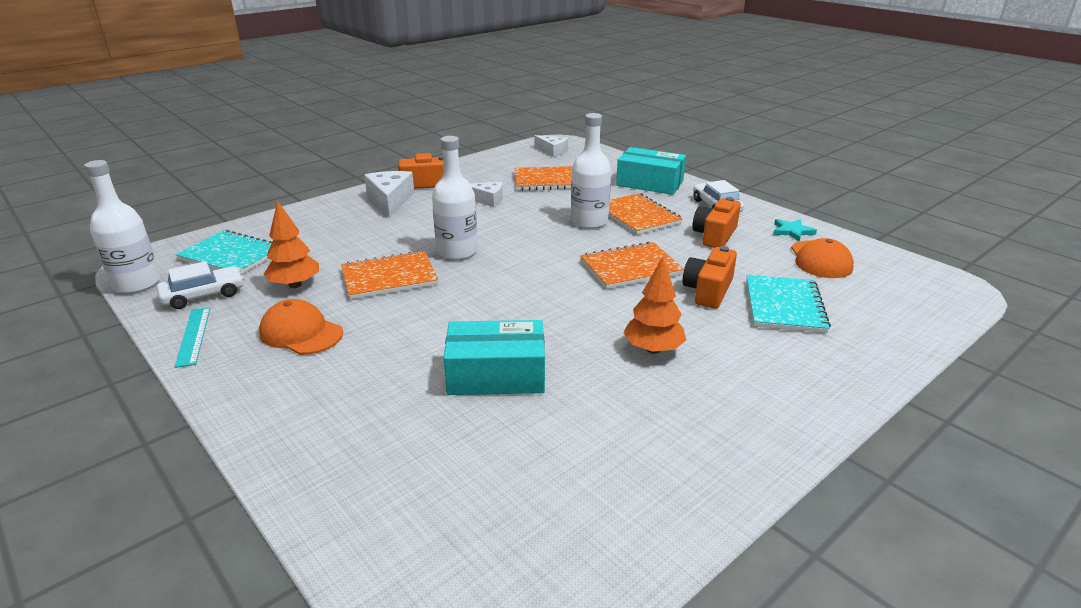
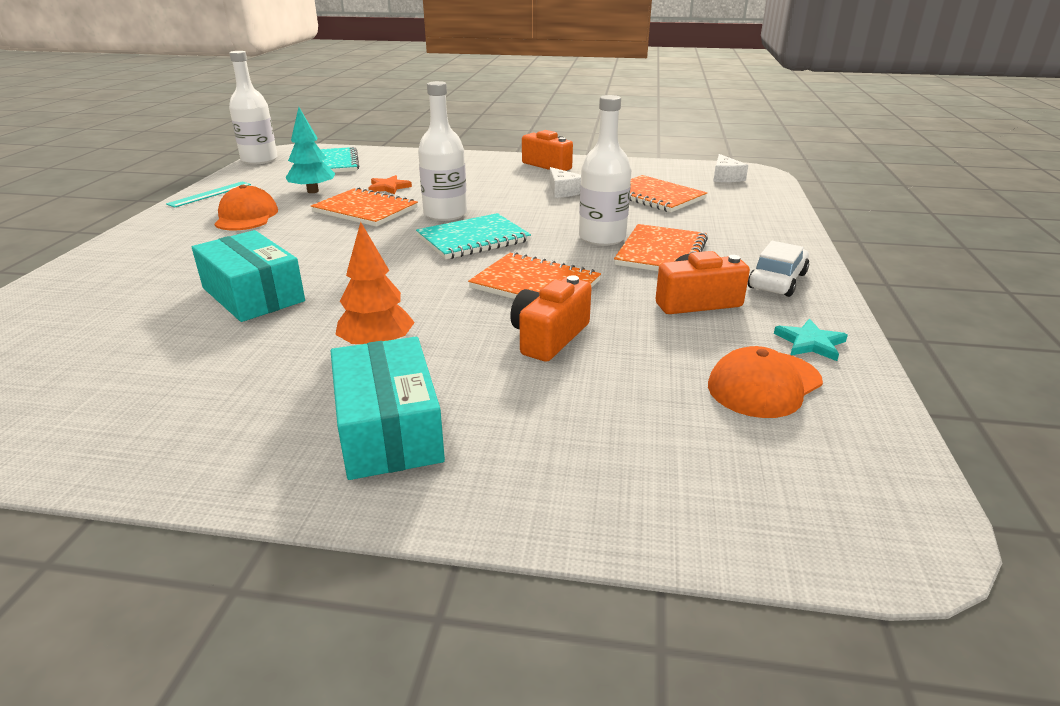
camera: 50 degrees right, 0 degrees up
white car [157,261,244,309] -> none
orange tree [264,201,319,288] -> turquoise tree [285,107,335,193]
white cheese [364,171,414,218] -> none
turquoise box [616,147,686,195] -> turquoise box moved to [331,337,445,480]
orange camera [683,246,737,309] -> orange camera turned 45 degrees counterclockwise [510,275,592,362]
turquoise notebook [746,275,831,333] -> turquoise notebook moved to [416,213,531,259]
none -> orange star [369,175,412,194]

